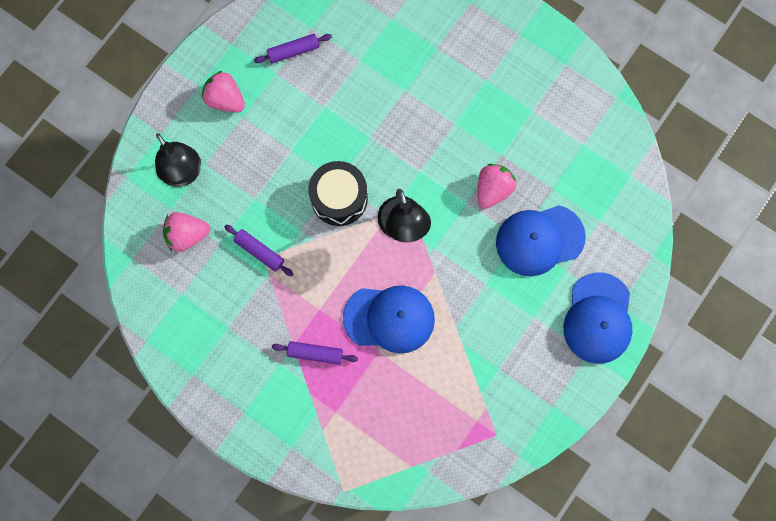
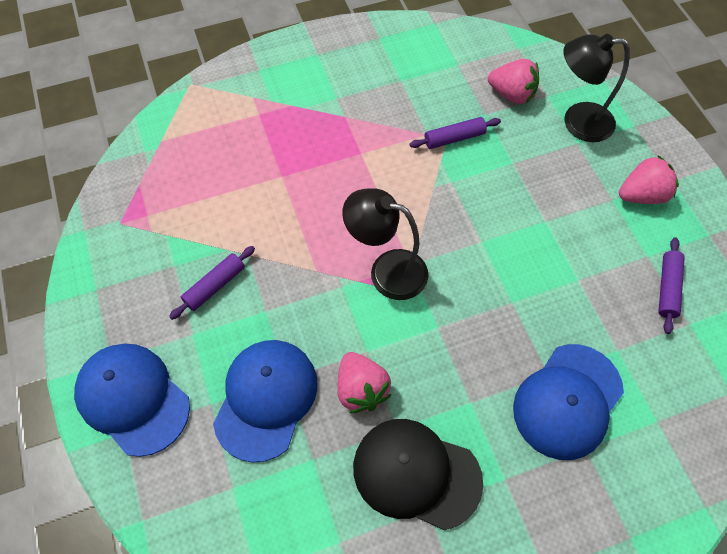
camera: 125 degrees right, 15 degrees down
pink strawberry [163,212,210,252] -> pink strawberry turned 90 degrees clockwise [488,59,539,104]
purple rolling pin [272,341,358,365] -> purple rolling pin moved to [169,246,255,320]
black drum [308,161,368,226] -> none
blue cap [343,285,435,353] -> blue cap moved to [513,344,624,460]
none -> black cap [353,419,483,530]

